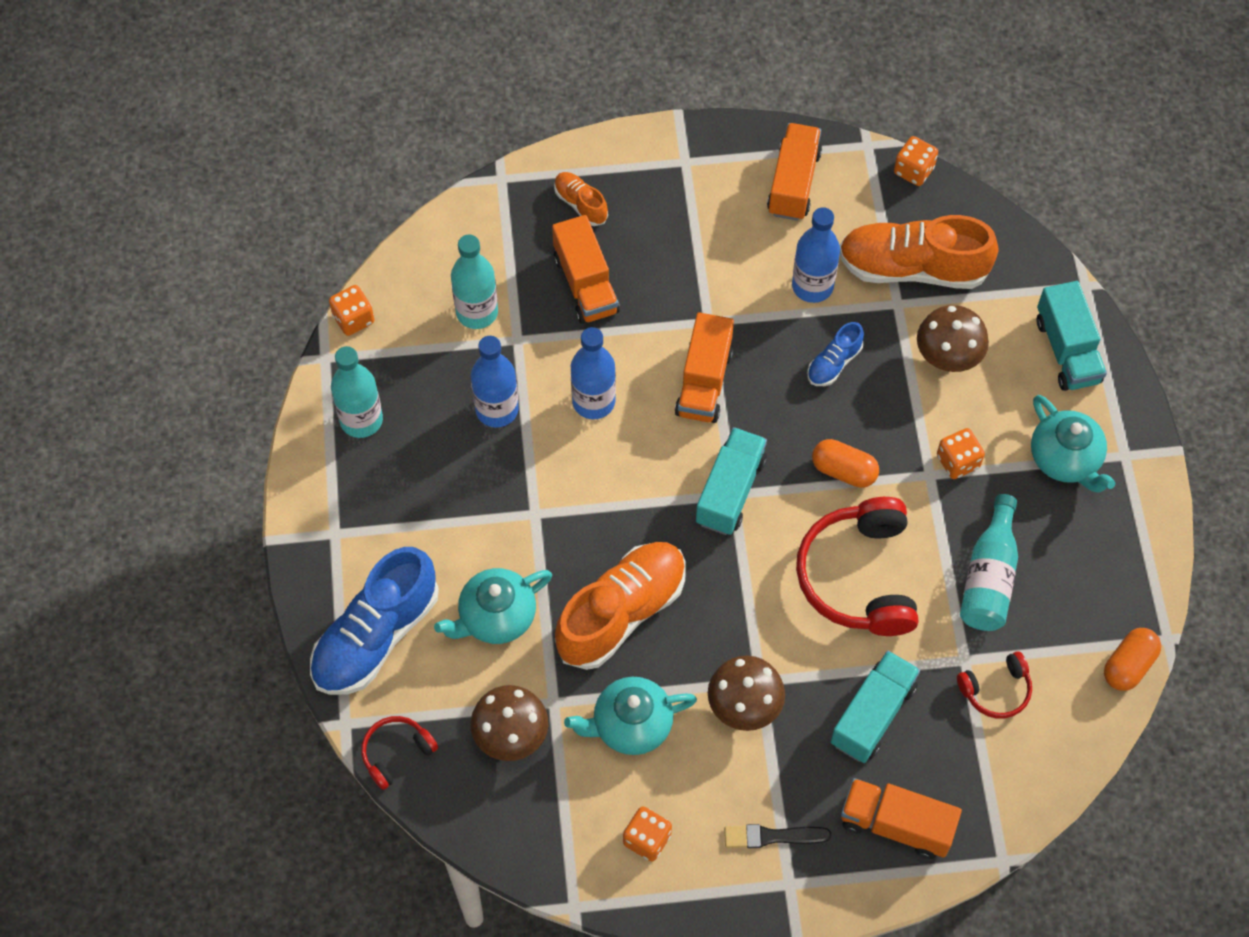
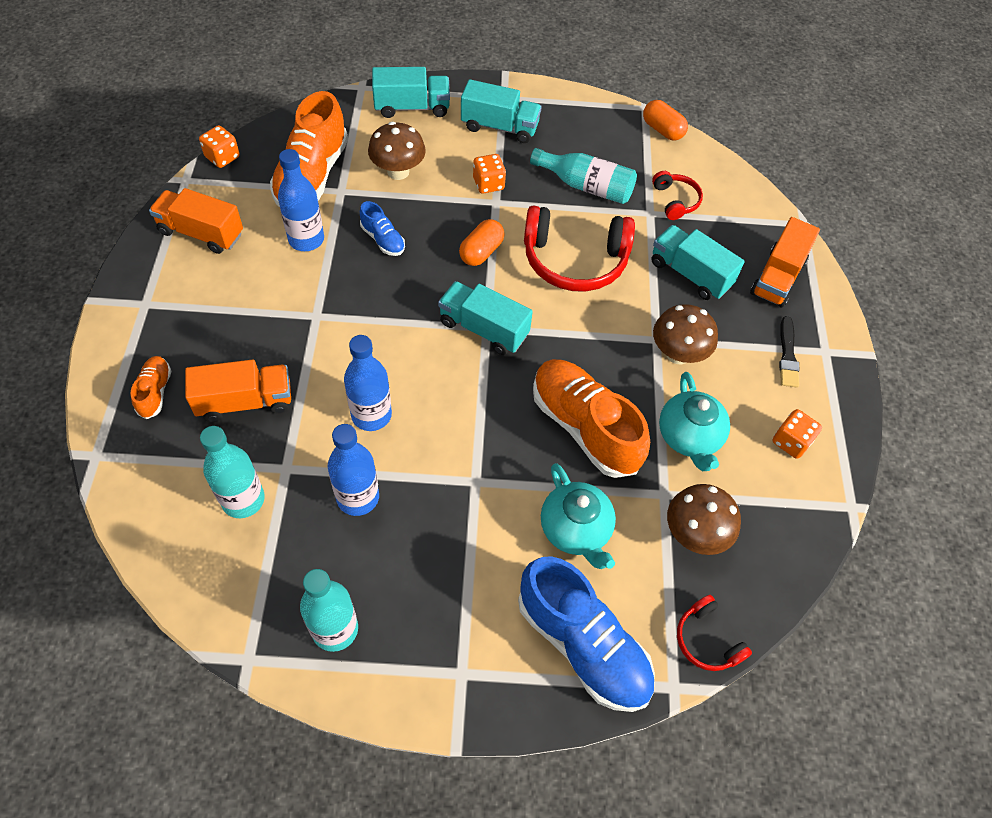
camera: 85 degrees left, 5 degrees down
orange dice [329,285,374,336] -> none
orange shoe [554,172,608,226] -> orange shoe turned 120 degrees clockwise [130,356,171,419]
orange truck [675,312,734,423] -> none
turquoise teapot [1031,395,1115,492] -> turquoise truck [461,79,542,143]

